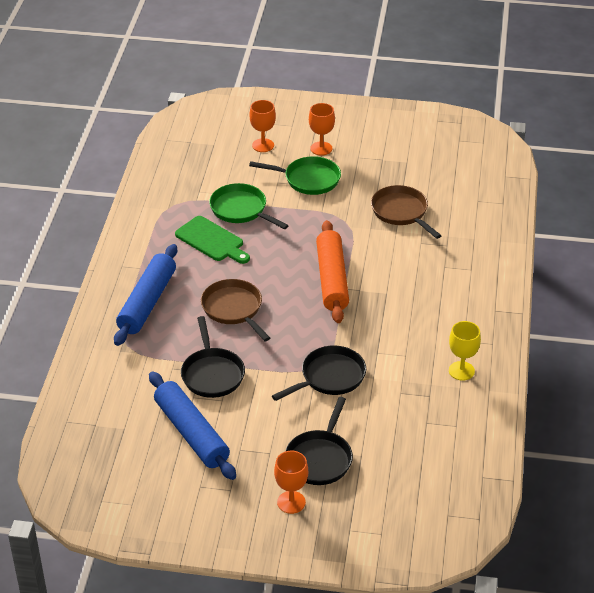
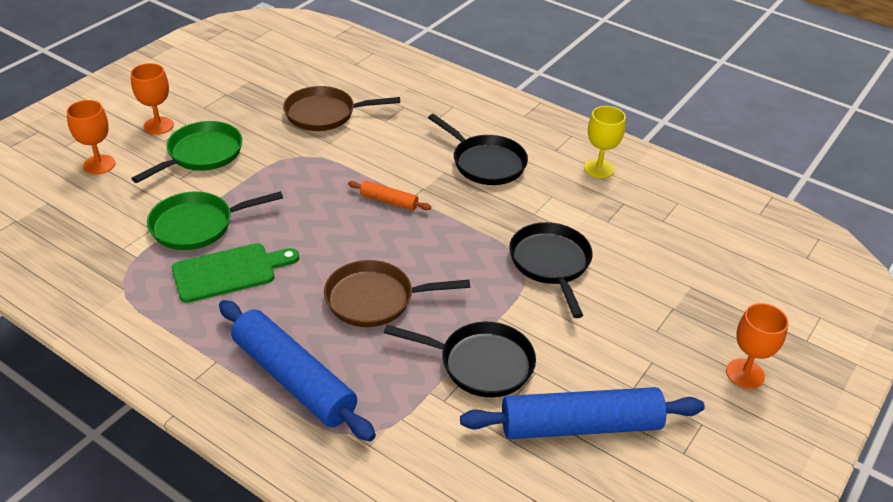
camera: 65 degrees left, 0 degrees up
black pan [285,397,353,485] -> black pan moved to [428,114,528,185]
orange rolling pin [316,220,349,323] -> orange rolling pin [348,180,431,211], size x0.47

